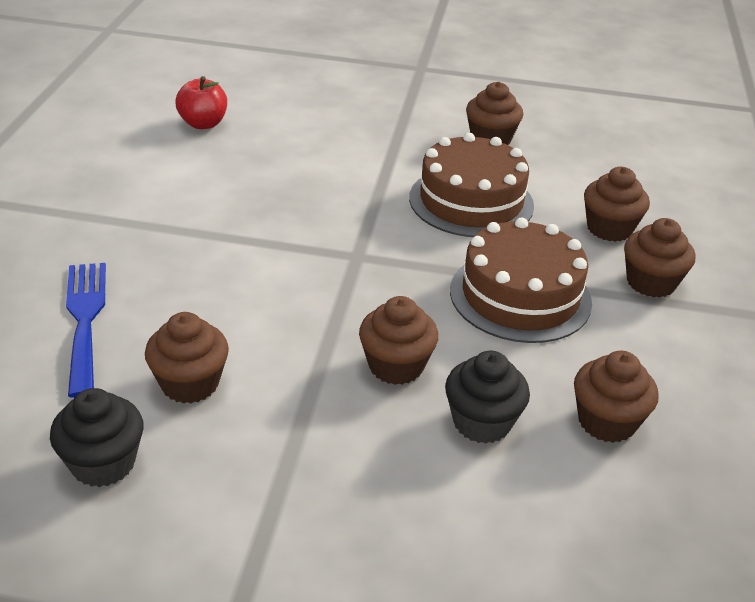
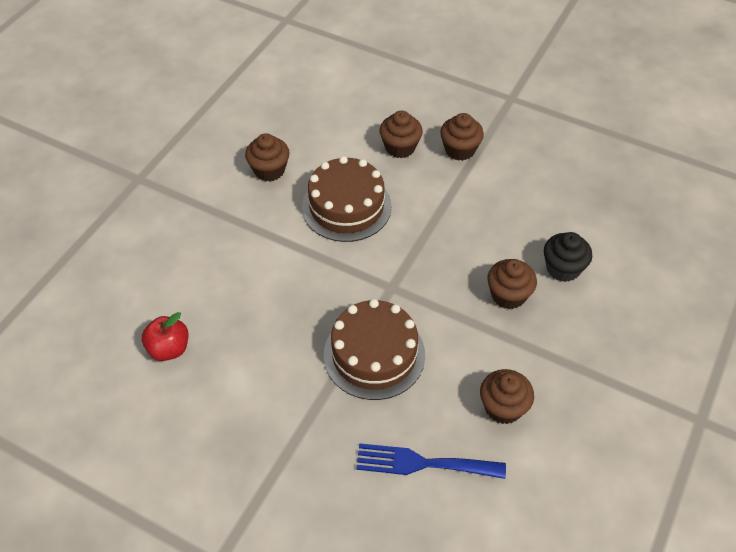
camera: 70 degrees left, 15 degrees up
black cupcake [50,388,144,487] -> none
brown cake [450,218,592,343] -> brown cake moved to [324,299,425,400]
brown cupcake [574,351,659,443] -> none

